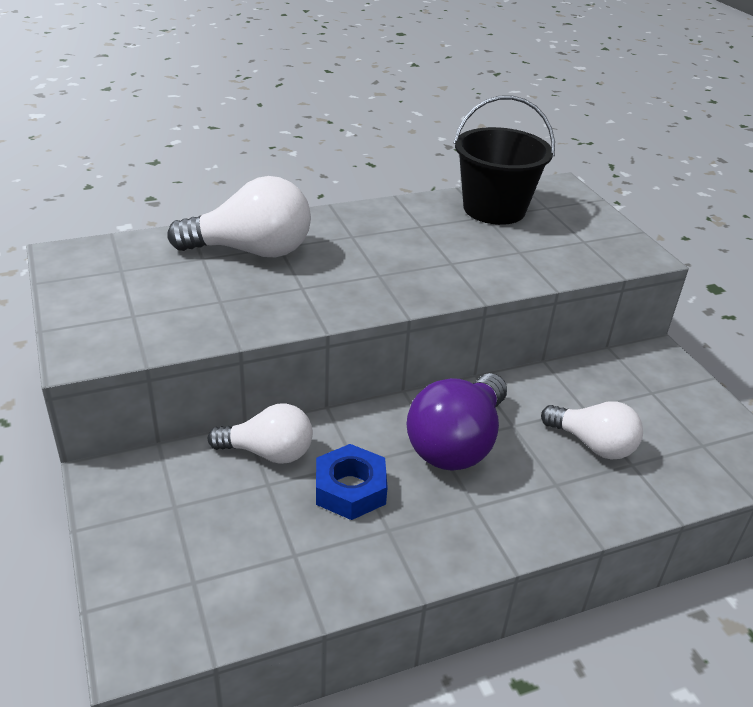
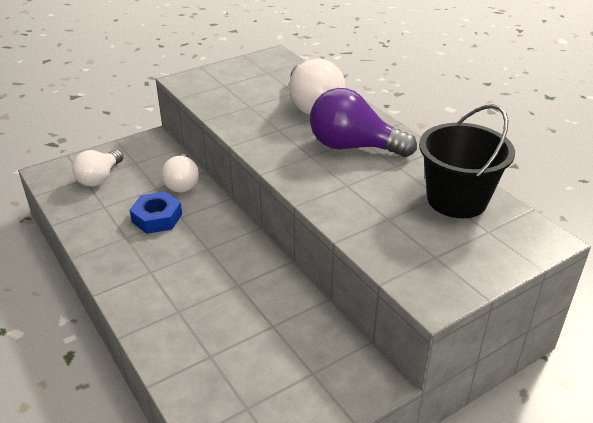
camera: 80 degrees right, 0 degrees up
purple light bulb [406,373,507,471] -> purple light bulb moved to [310,88,417,157]
white light bulb [541,401,643,460] -> white light bulb moved to [72,150,123,186]

